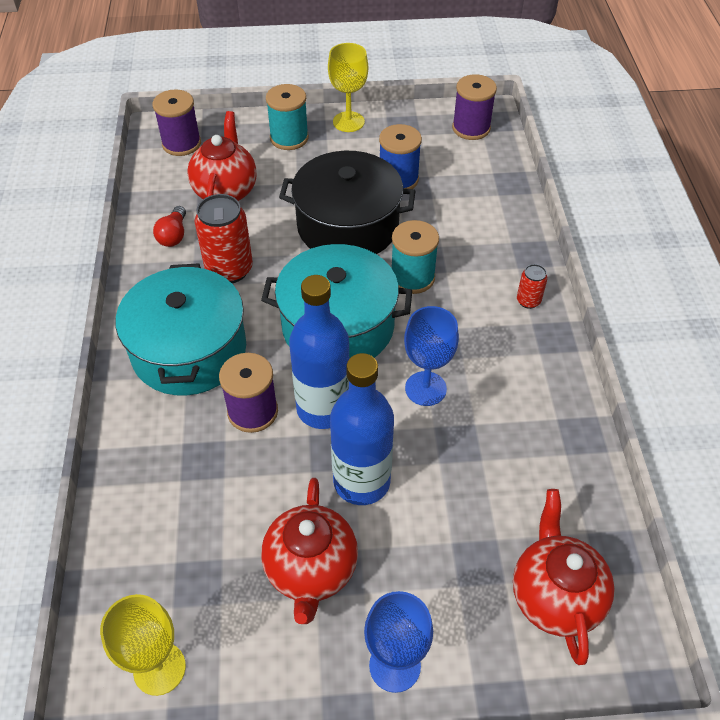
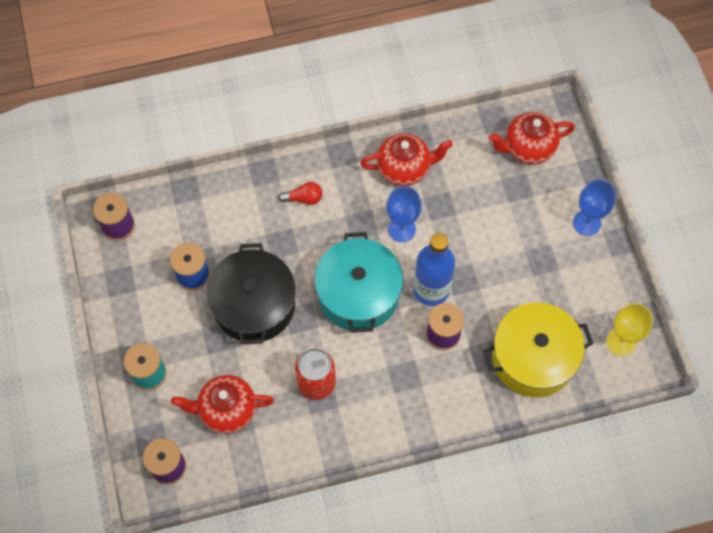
camera: 100 degrees left, 15 degrees up
turquoise pot [116,263,246,396] -> none
red light bulb [153,206,186,247] -> red light bulb moved to [278,182,323,205]
red teapot [261,478,358,624] -> red teapot moved to [360,133,453,186]
yellow goblet [328,43,368,132] -> none
blue bottle [330,353,394,505] -> none
turquoise spool [392,220,439,294] -> none
red can [517,264,548,309] -> none
none -> yellow pot [483,302,593,397]

